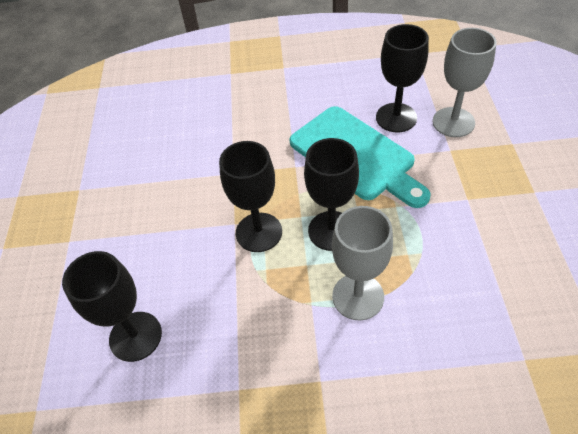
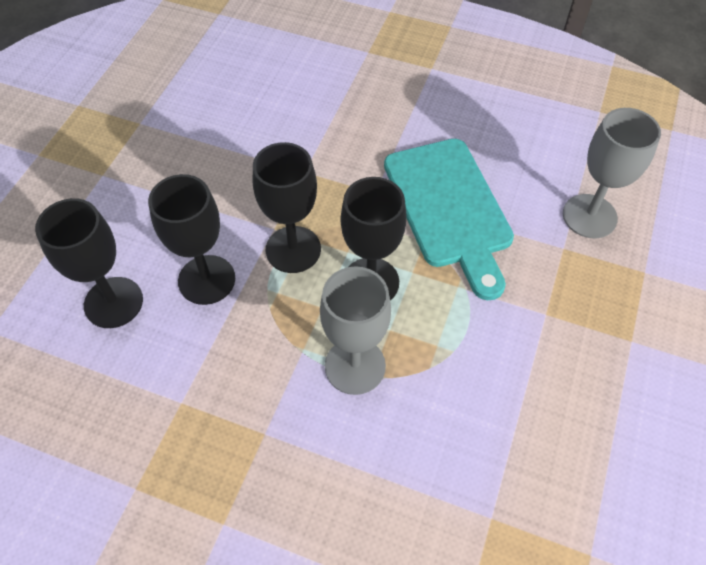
camera: 20 degrees right, 5 degrees up
black goblet [376,24,429,132] -> black goblet moved to [148,174,235,305]

